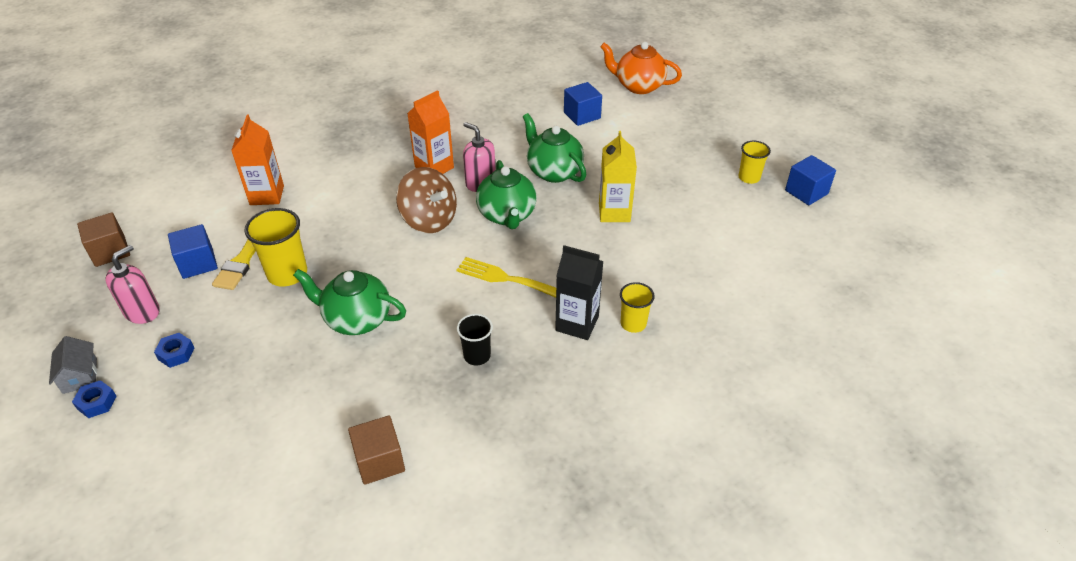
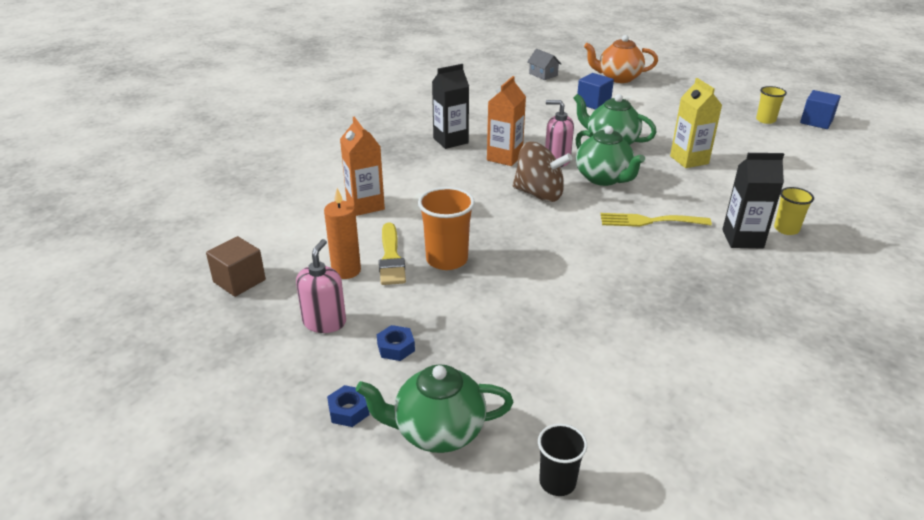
camera: 20 degrees left, 10 degrees down
grey house [49,336,97,394] -> grey house moved to [527,49,561,80]
blue cube [168,224,218,279] -> orange candle [324,188,361,279]
yellow cup [245,208,307,286] -> orange cup [418,187,475,270]
green teapot [293,269,406,335] -> green teapot moved to [356,364,513,453]
brown cube [348,416,405,485] -> none
black cup [457,314,493,366] -> black cup moved to [538,424,587,496]
none -> black carton [432,64,469,149]

